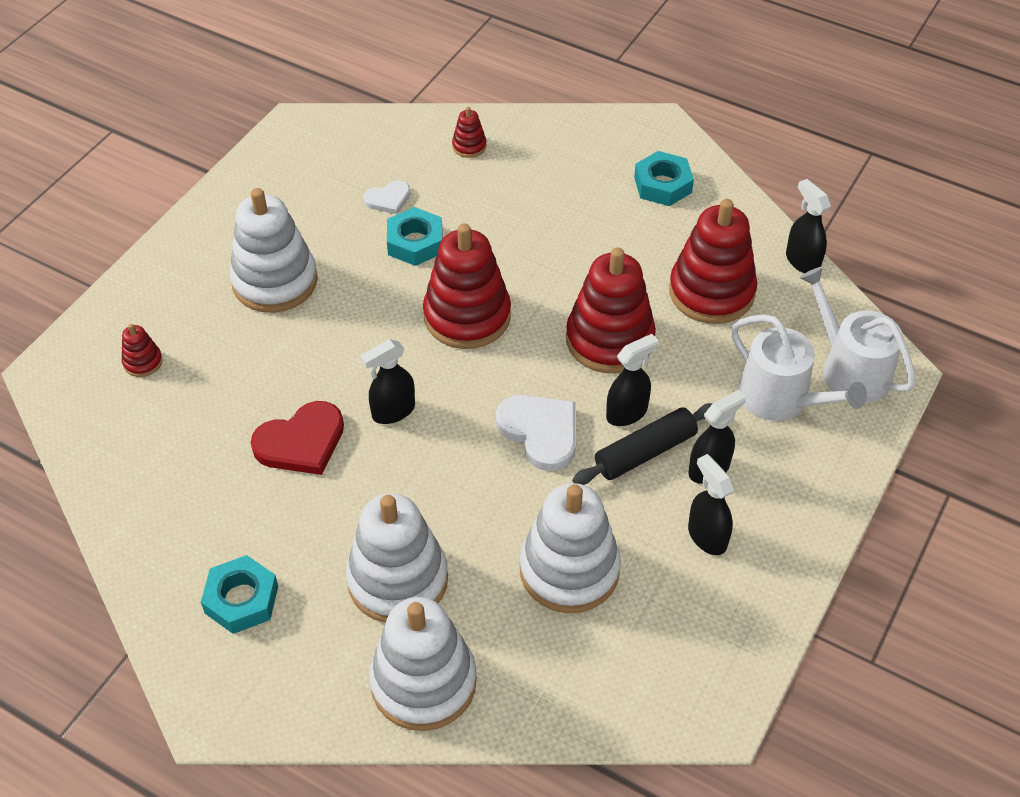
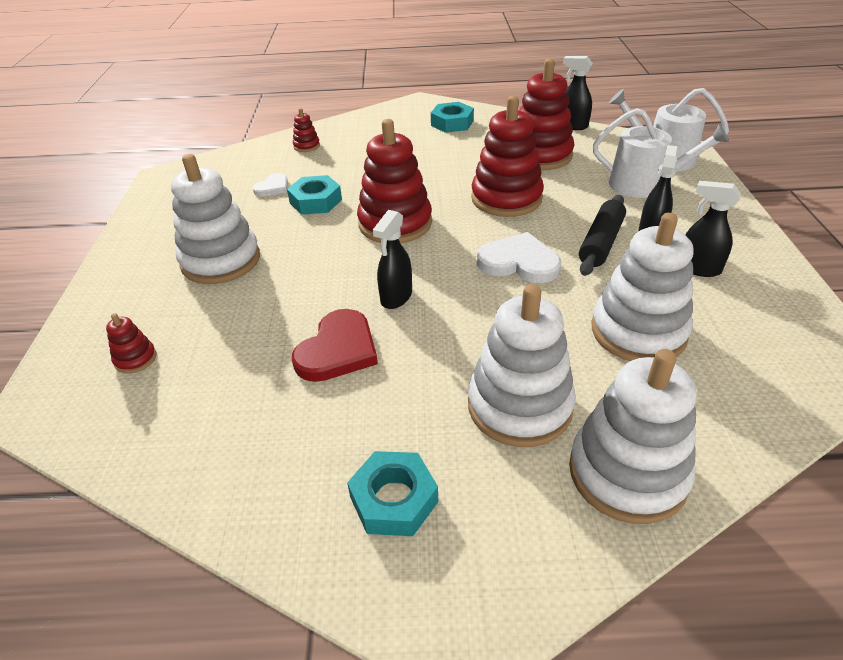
camera: 30 degrees left, 10 degrees down
black spray bottle [606,334,659,426] -> none

